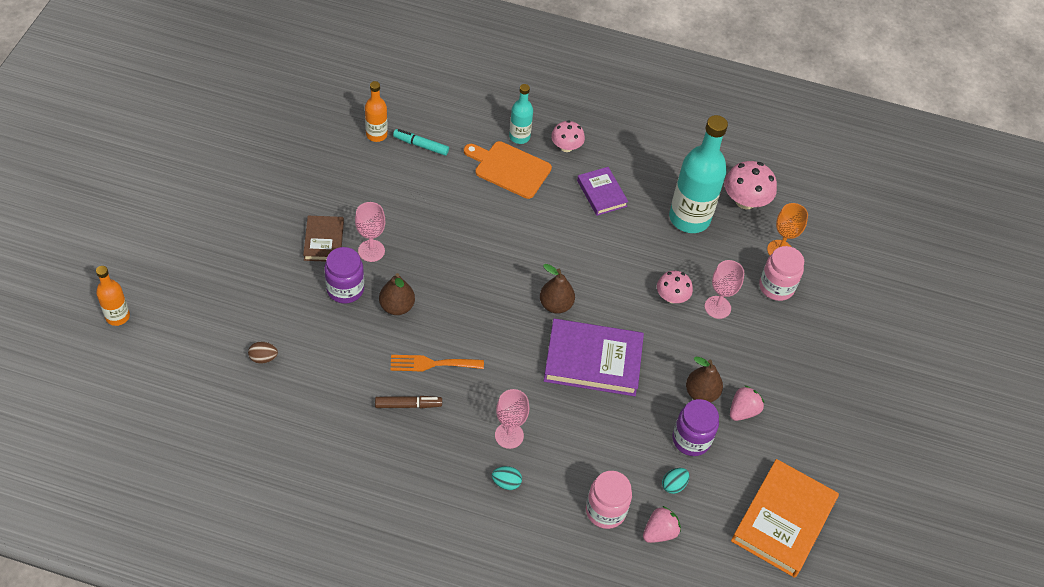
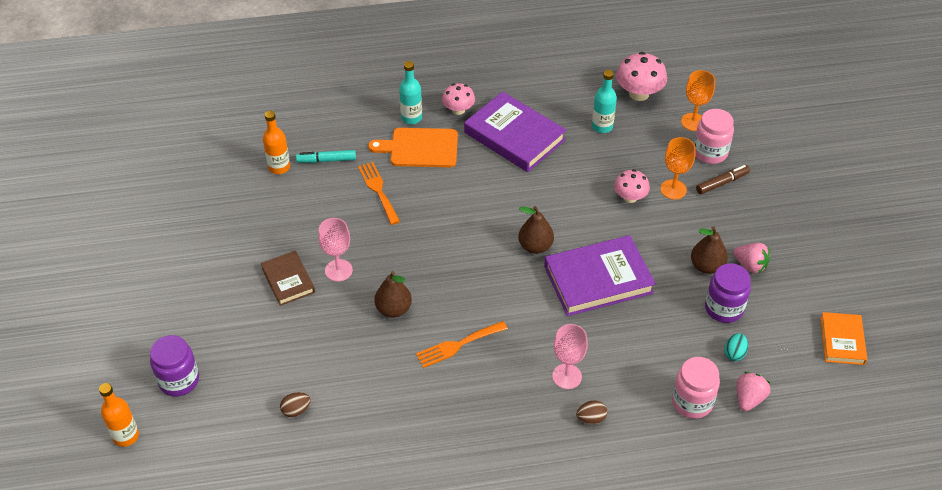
camera: 20 degrees left, 5 degrees down
purple jar [324,247,364,303] -> purple jar moved to [150,335,199,397]
brown marker [375,396,442,408] -> brown marker moved to [696,165,750,194]
turquoise egg [492,466,522,490] -> brown egg [576,400,607,424]
purple book [577,167,628,216] -> purple book [464,92,566,172], size x1.76
turquoise bottle [669,115,728,233] -> turquoise bottle [592,70,617,133], size x0.52
pink goblet [704,260,744,319] -> orange goblet [660,137,695,200]
pink strawberry [730,385,764,421] -> pink strawberry turned 105 degrees clockwise [733,243,770,273]
orange book [731,459,839,578] -> orange book [820,312,867,365], size x0.57
none -> orange fork [358,162,400,225]

